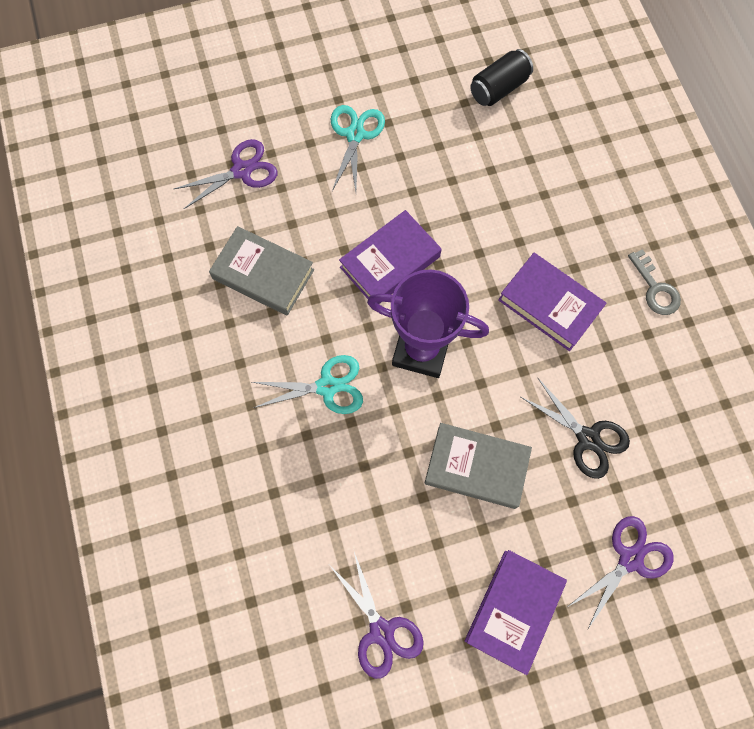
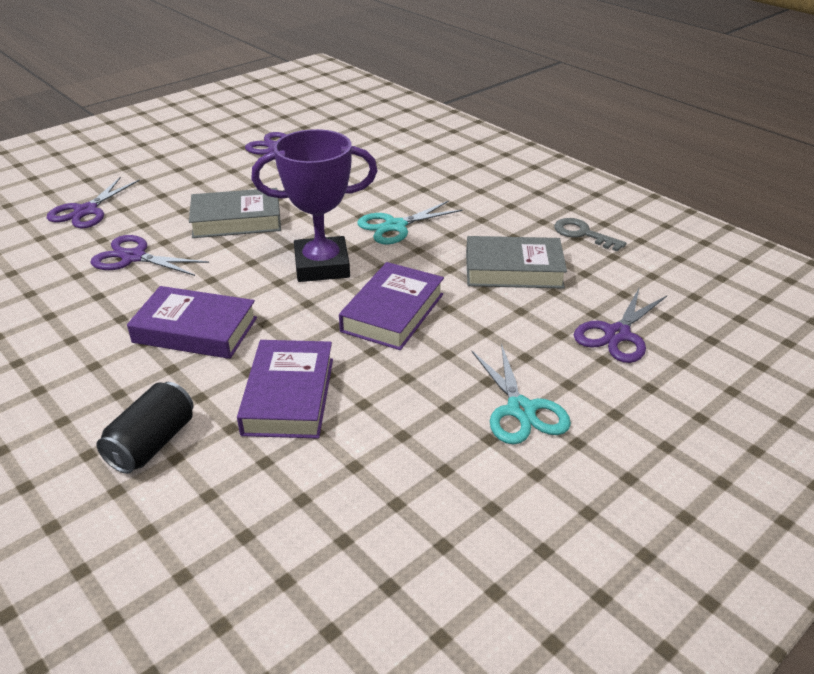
camera: 155 degrees right, 35 degrees down
purple book [465,550,567,675] -> purple book moved to [237,340,333,438]
black can [470,49,533,106] -> black can moved to [96,382,193,474]
black scissors [521,378,630,479] -> purple scissors [90,235,209,276]
grey key [628,249,681,315] -> grey key moved to [554,218,627,252]

